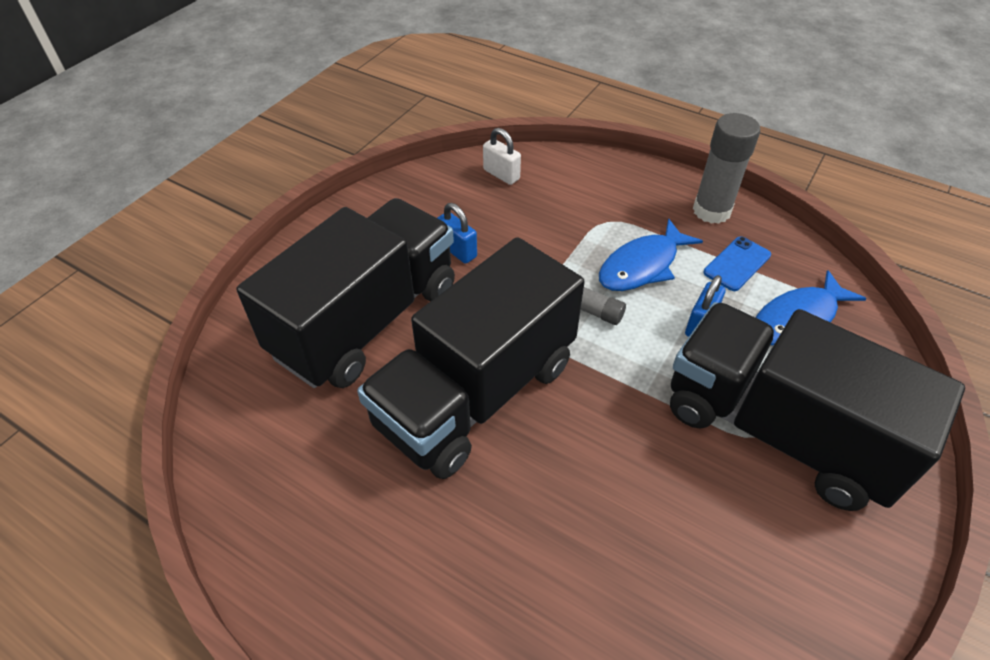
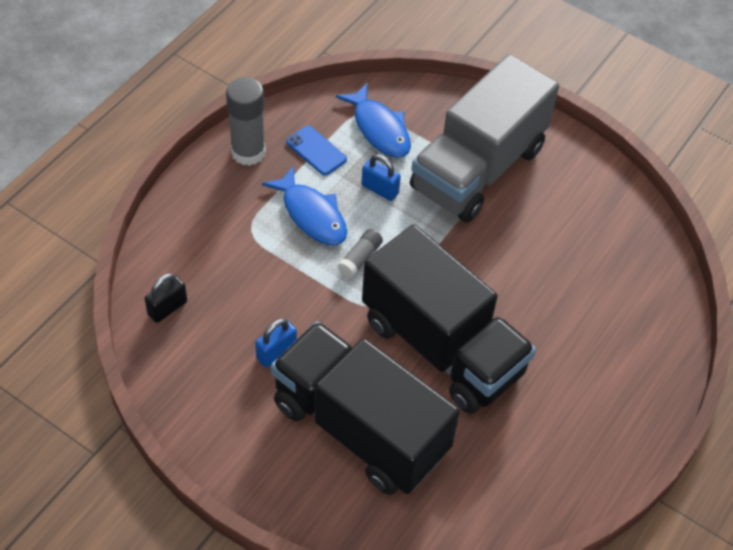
camera: 90 degrees left, 5 degrees up
white padlock [483,128,521,185] -> black padlock [145,273,187,323]
black truck [670,302,965,511] -> grey truck [410,54,559,223]

